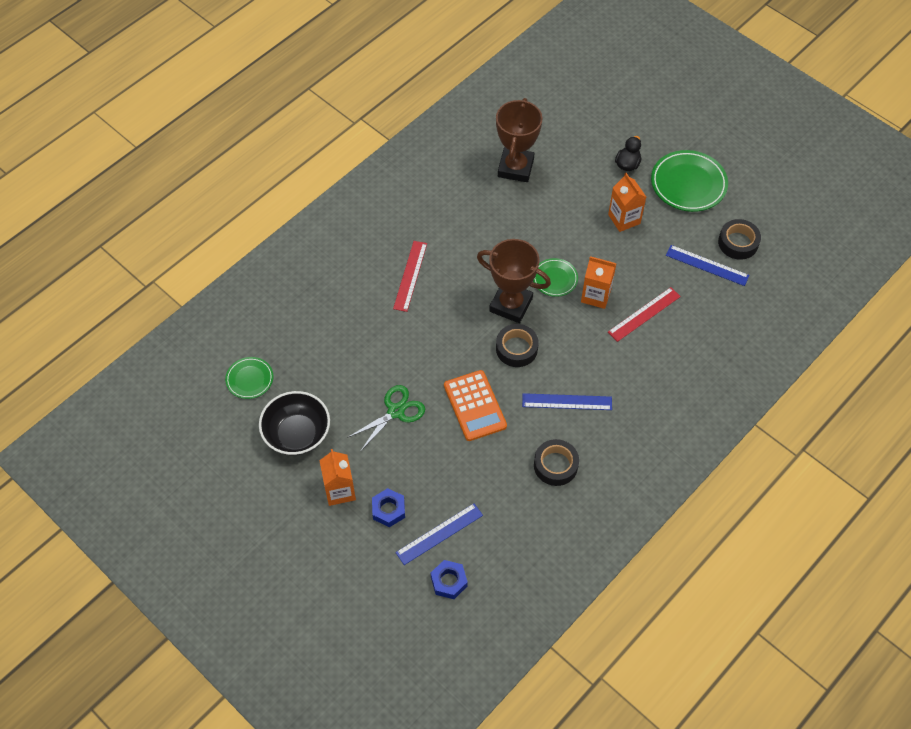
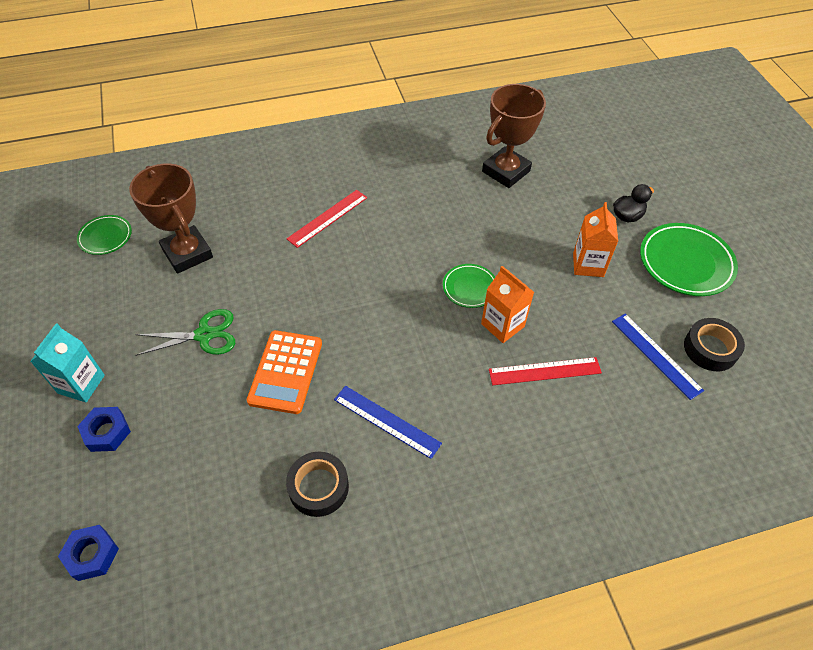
camera: 30 degrees right, 5 degrees down
black bowl [259,391,330,456] -> none
orange carton [319,449,356,506] -> turquoise carton [30,323,105,402]
blue ruler [395,503,483,565] -> none
brown trophy [477,239,551,323] -> brown trophy moved to [129,163,213,274]
black tape [496,324,539,367] -> none

